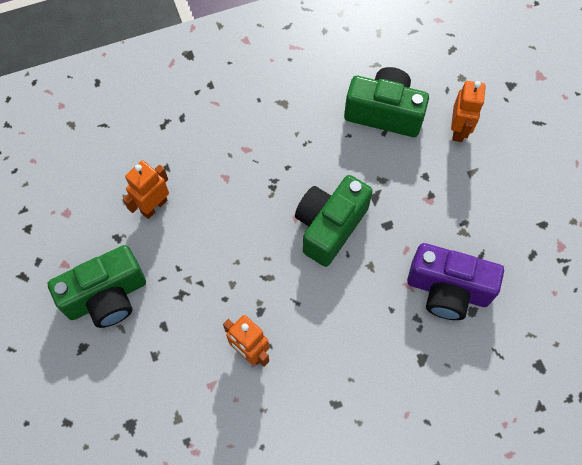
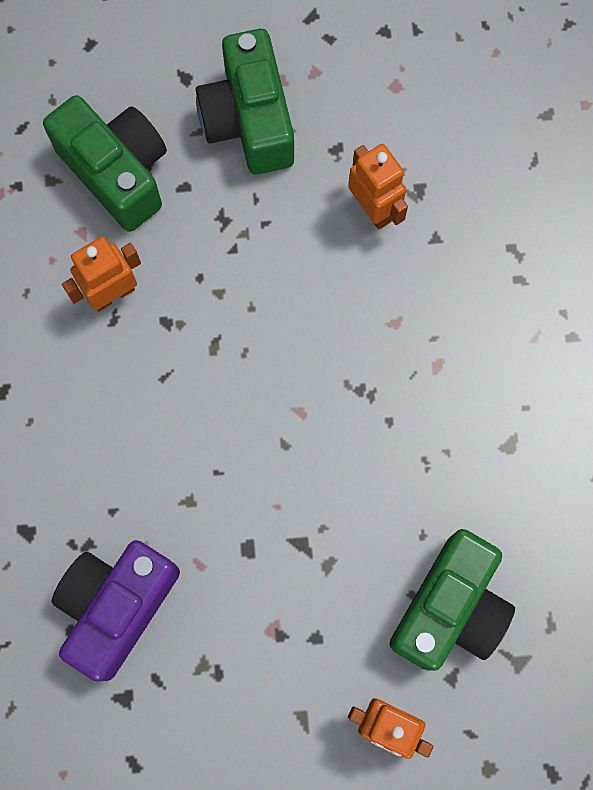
camera: 105 degrees right, 10 degrees up
green camera [295,175,373,267] -> green camera moved to [43,95,167,232]

